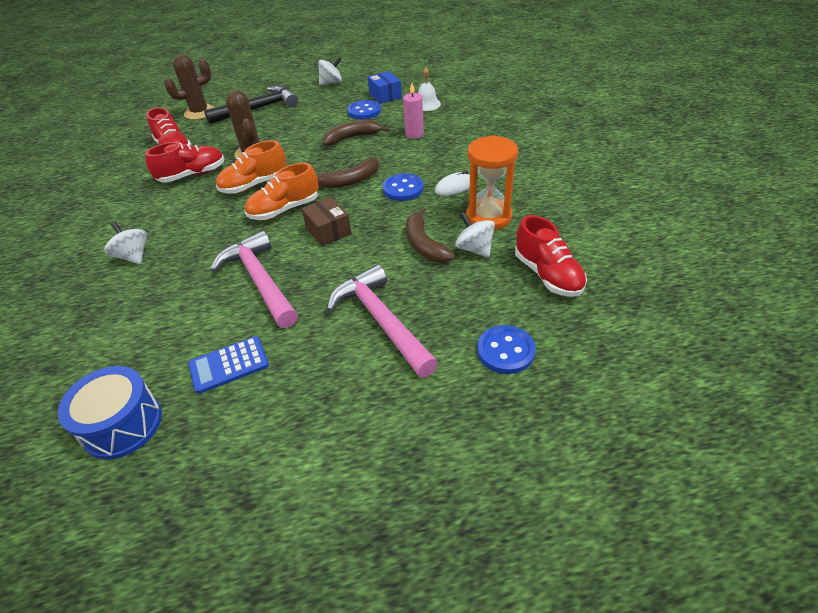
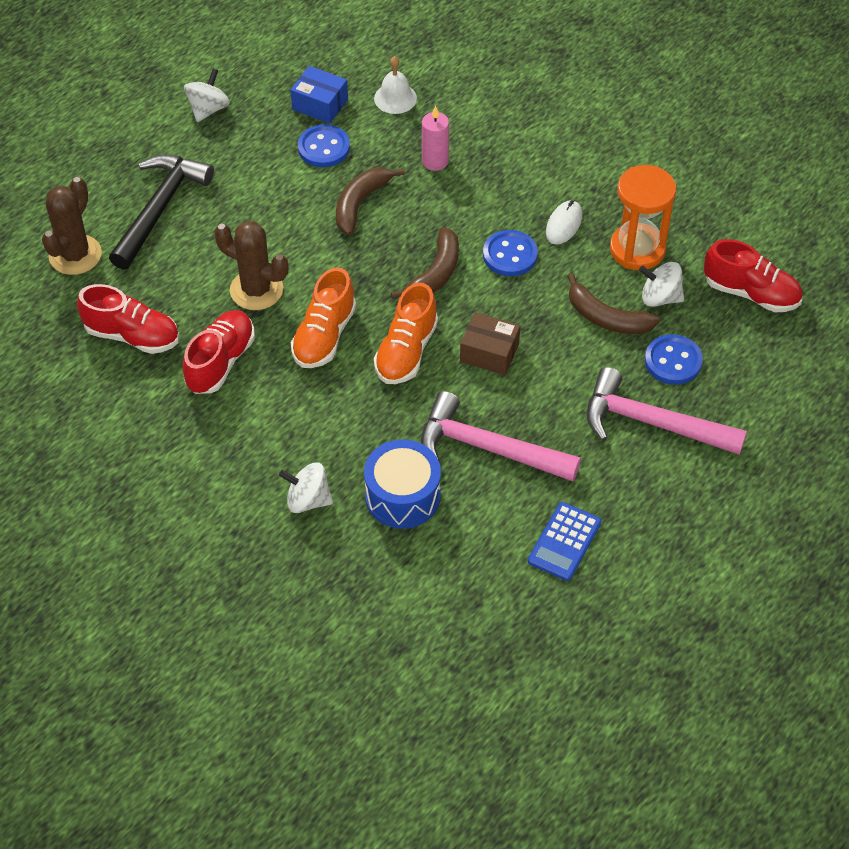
camera: 40 degrees left, 10 degrees up
blue drum [58,366,162,460] -> blue drum moved to [364,439,441,529]
blue button [477,325,536,374] -> blue button moved to [645,334,703,385]

